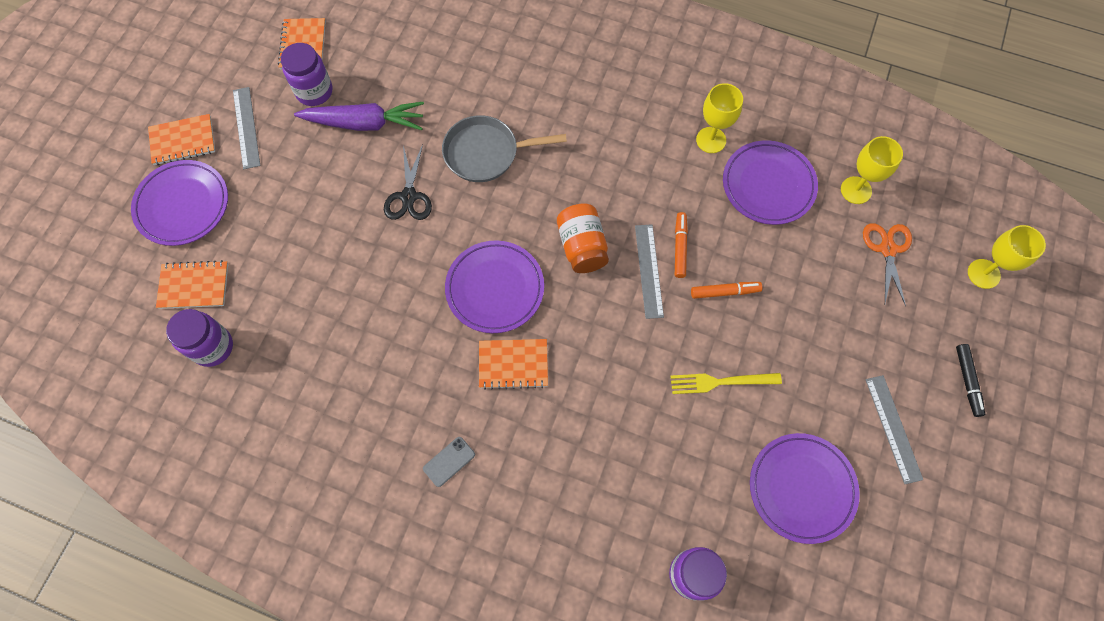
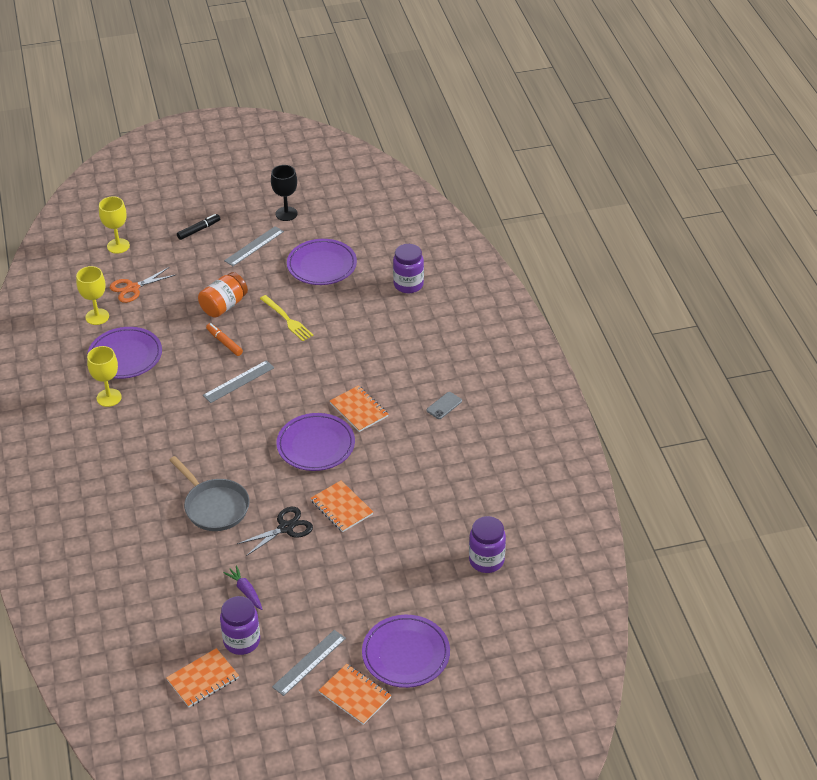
camera: 125 degrees left, 25 degrees down
orange notebook [156,260,228,309] -> orange notebook moved to [311,480,373,532]
purple carrot [294,102,424,131] -> purple carrot [223,565,262,610], size x0.52
grey phone [423,437,475,487] -> grey phone turned 60 degrees counterclockwise [426,392,462,419]
orange jar [557,203,609,273] -> orange jar moved to [198,272,248,318]
orange marker [675,212,688,278] -> none
none -> black goblet [271,165,298,221]

